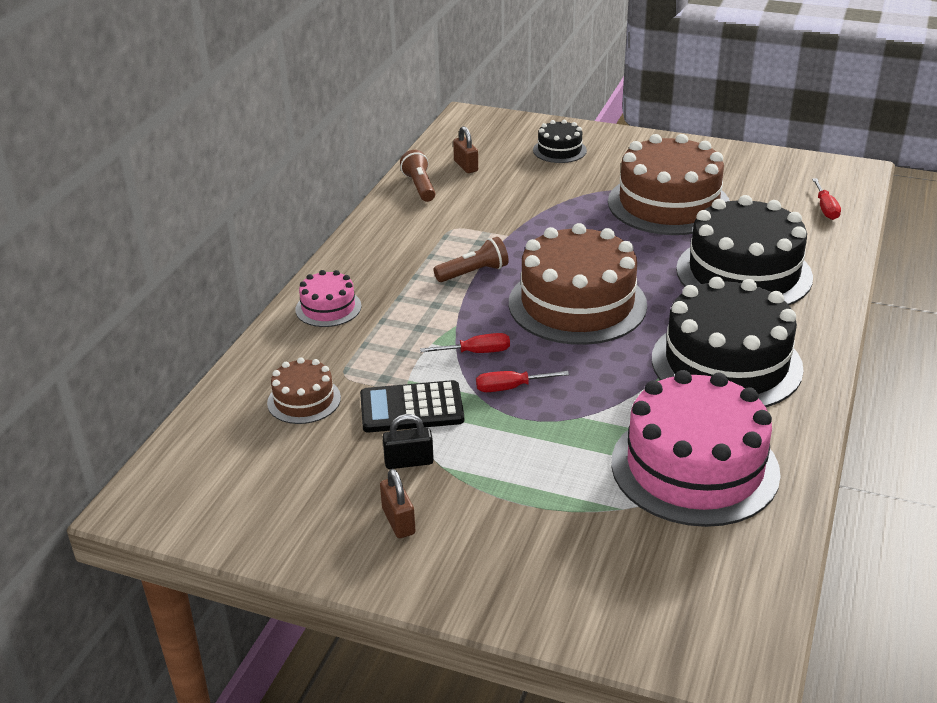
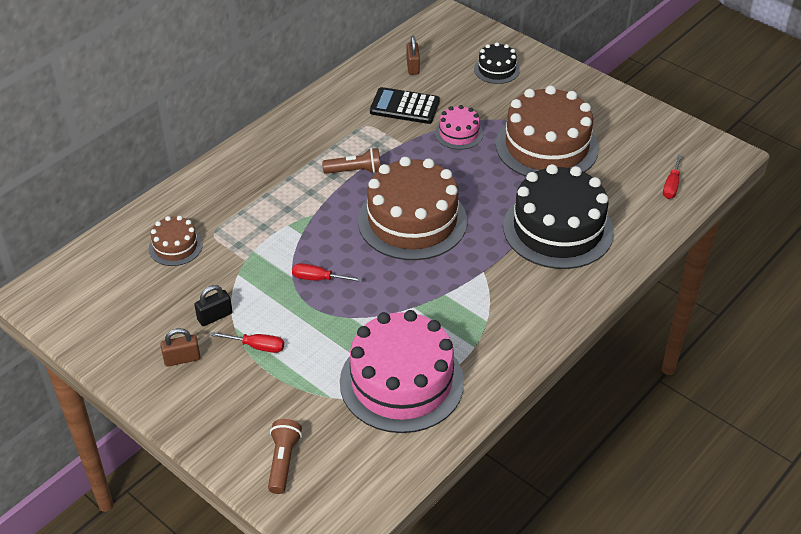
camera: 20 degrees right, 10 degrees up
pink cake [295,270,362,327] -> pink cake moved to [435,105,483,150]
black calculator [360,380,464,432] -> black calculator moved to [370,87,440,124]
brown padlock [380,469,416,538] -> brown padlock turned 75 degrees clockwise [160,328,201,367]
black padlock [383,414,434,469] -> black padlock turned 45 degrees counterclockwise [194,285,233,326]
brown flashlight [400,150,436,202] -> brown flashlight moved to [268,419,302,494]
red screwdriver [420,333,510,353] -> red screwdriver moved to [211,332,284,353]
black cake [652,277,804,407] -> none

